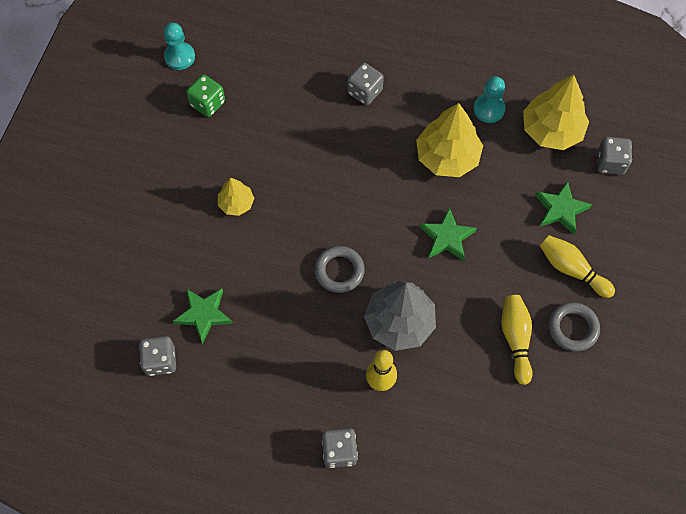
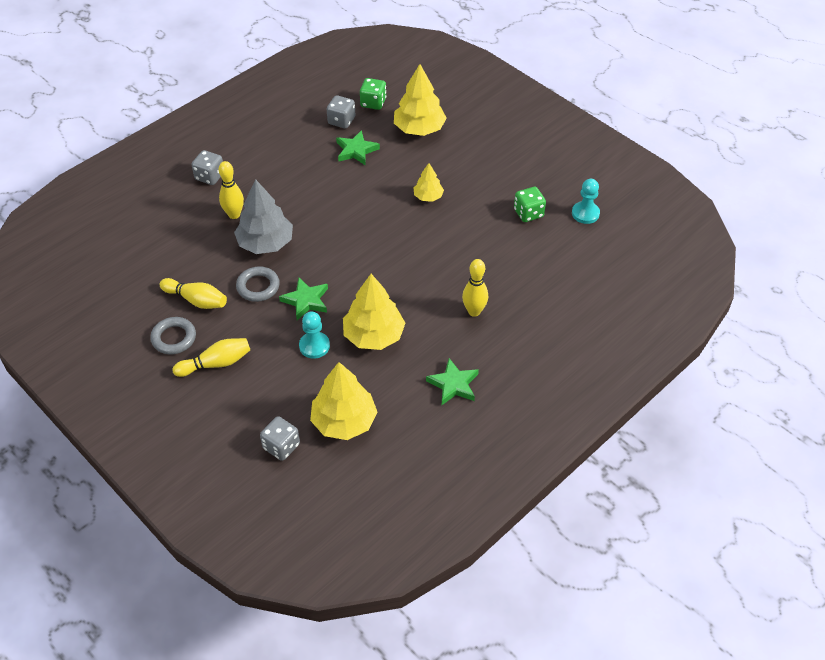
camera: 120 degrees right, 15 degrees down
grey ring [314,246,365,293] -> grey ring moved to [236,266,280,302]
grey dice [347,63,384,105] -> yellow bowling pin [462,259,488,317]
turquoise pawn [473,76,505,123] -> turquoise pawn moved to [299,311,330,359]
green star [535,181,592,234] -> green star moved to [426,358,479,405]
none -> green dice [360,78,386,110]
none -> yellow tree [394,64,447,136]

